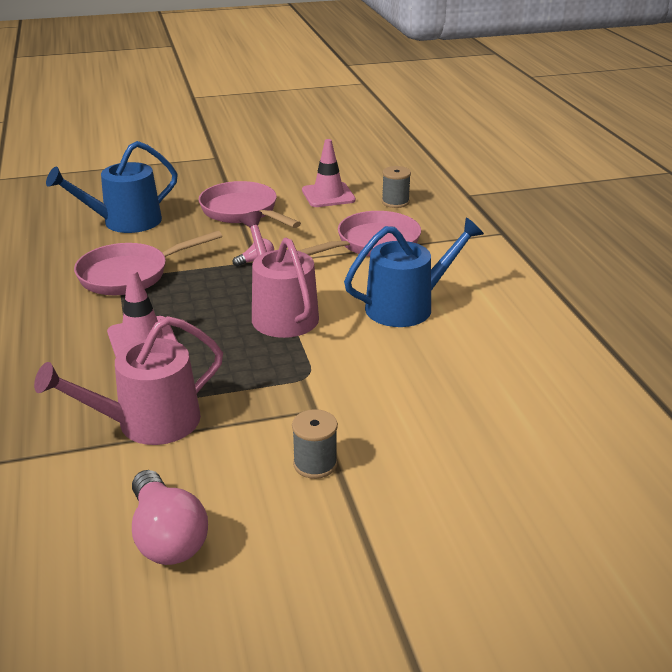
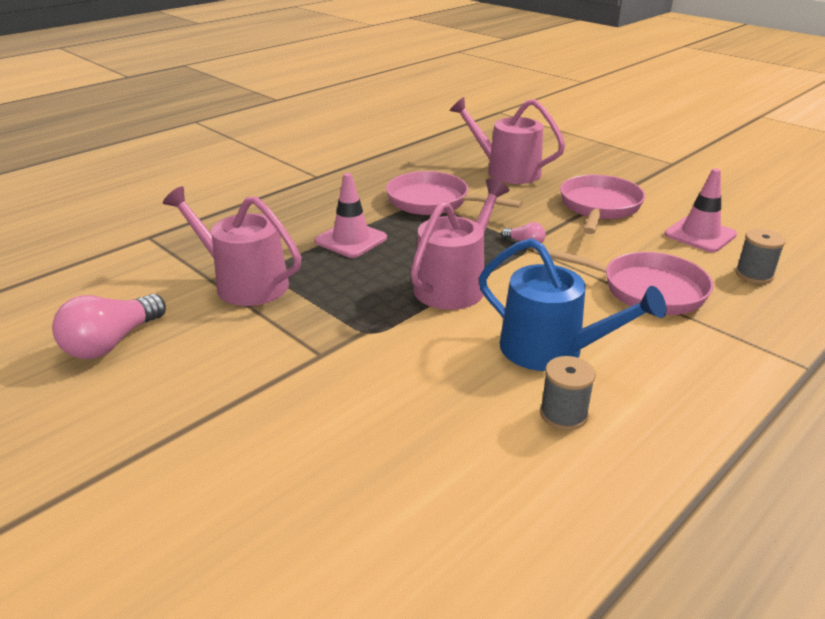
camera: 60 degrees right, 0 degrees up
blue watering can [46,141,178,233] -> pink watering can [450,97,565,184]
grey spool [292,409,338,479] -> grey spool moved to [540,356,596,430]

